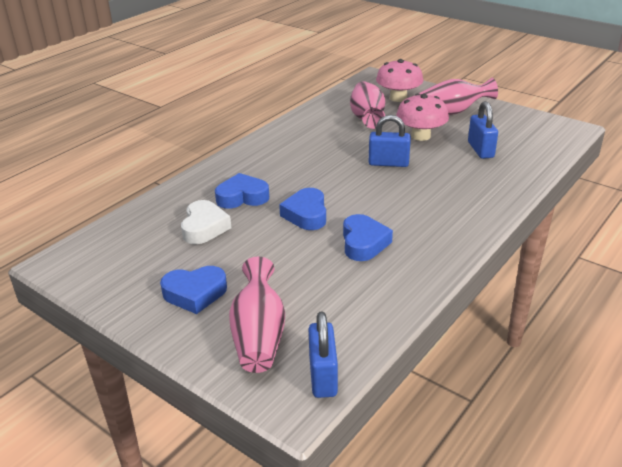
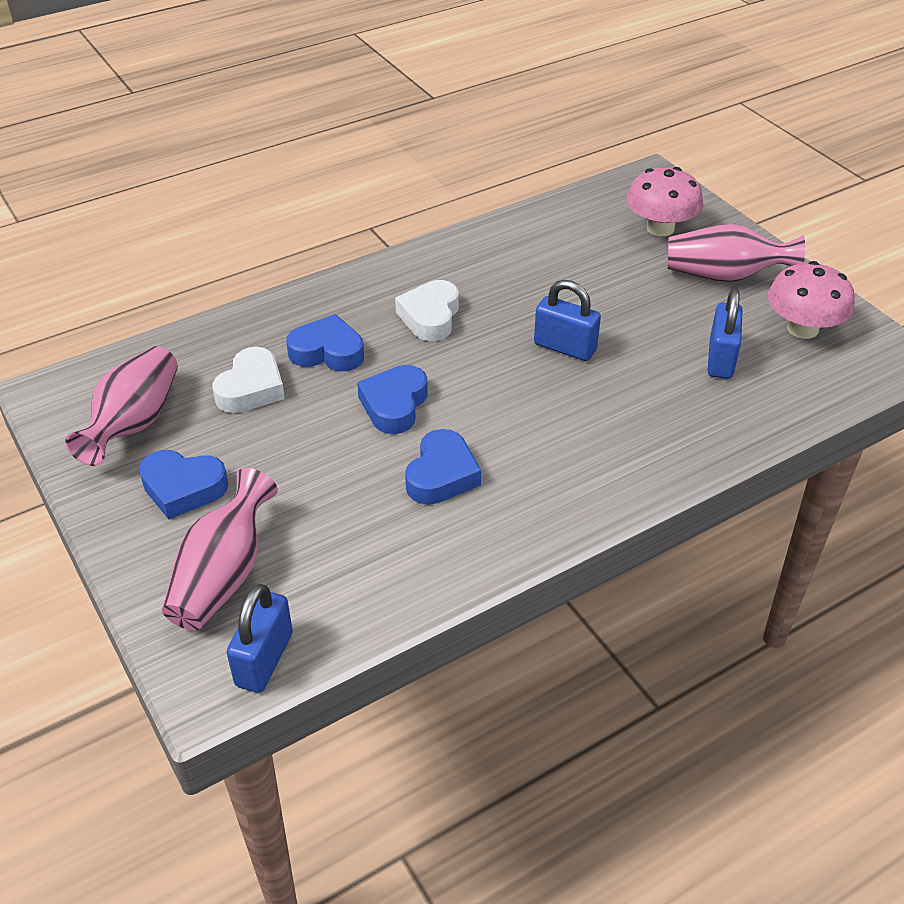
camera: 20 degrees right, 10 degrees up
pink vase [350,81,385,129] -> pink vase moved to [65,346,178,466]
pink mushroom [396,94,449,141] -> pink mushroom moved to [768,261,855,339]
none -> white heart [395,280,459,341]

